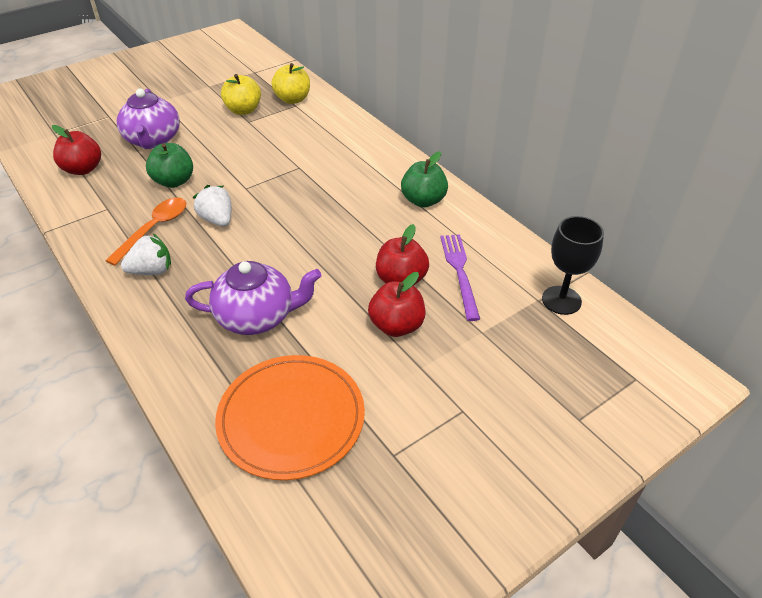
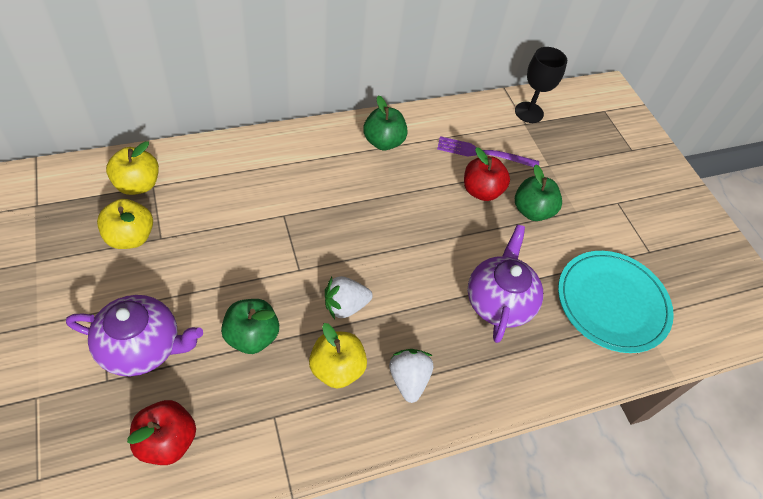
camera: 80 degrees left, 10 degrees up
orange spoon [105,197,186,266] -> yellow apple [309,323,367,388]
orange plate [215,355,365,480] -> turquoise plate [558,251,674,353]
red apple [368,272,425,337] -> green apple [515,165,562,221]

